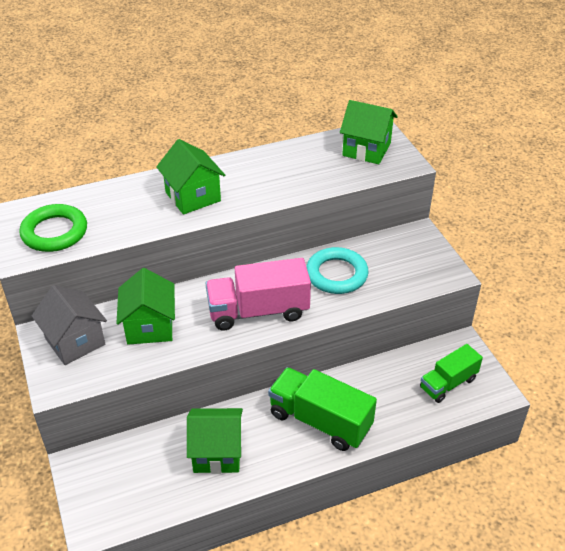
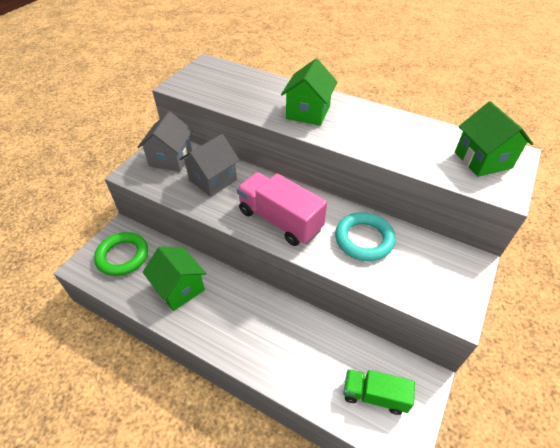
camera: 50 degrees right, 5 degrees up
green ring [19,204,87,252] -> green ring moved to [94,232,148,276]
green house [116,268,175,345] -> grey house [180,134,240,197]
green truck [268,367,377,451] -> none

